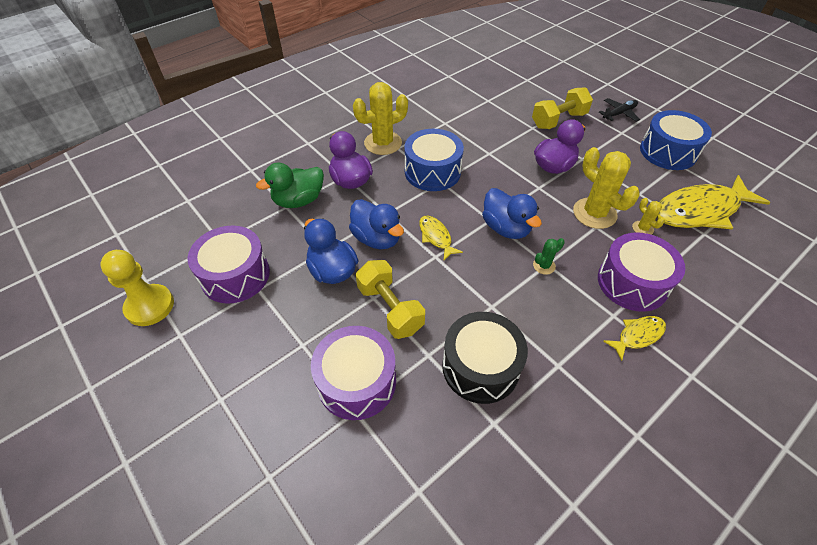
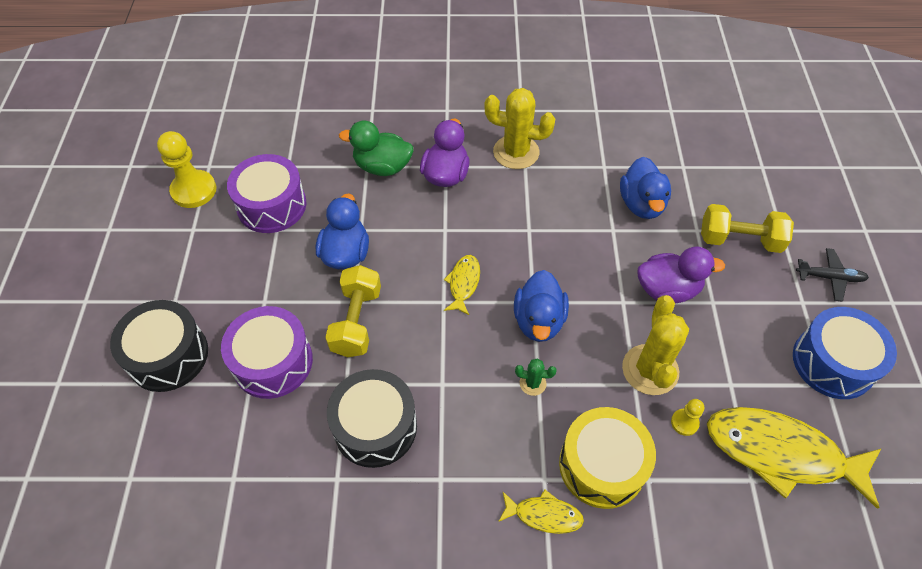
camera: 40 degrees right, 5 degrees up
blue duck [349,199,404,249] -> blue duck moved to [620,157,671,219]
blue drum [404,129,464,191] -> none
purple drum [598,233,685,312] -> yellow drum [559,407,656,509]
yellow cactus [632,198,665,235] -> yellow pawn [671,399,704,436]
none -> black drum [110,300,208,392]

